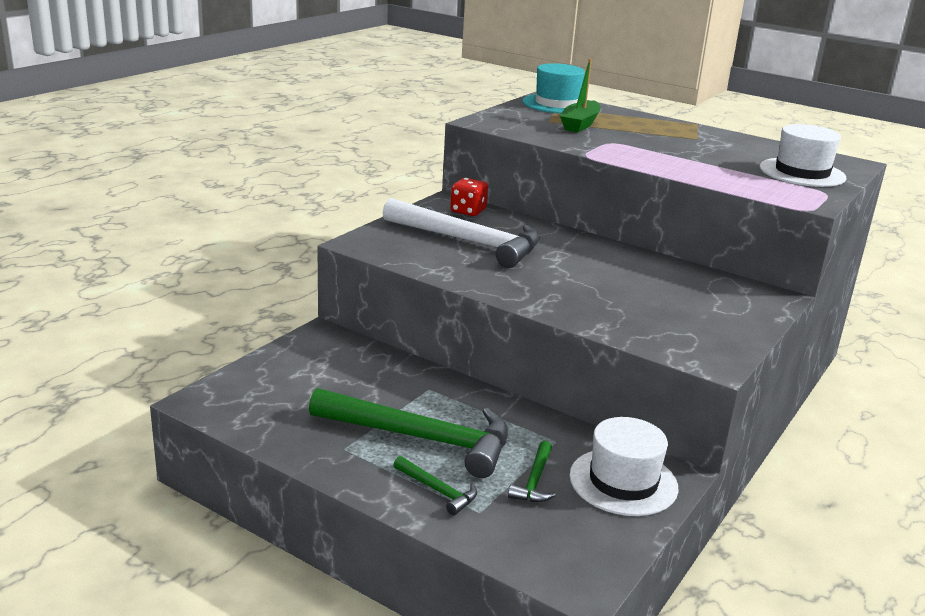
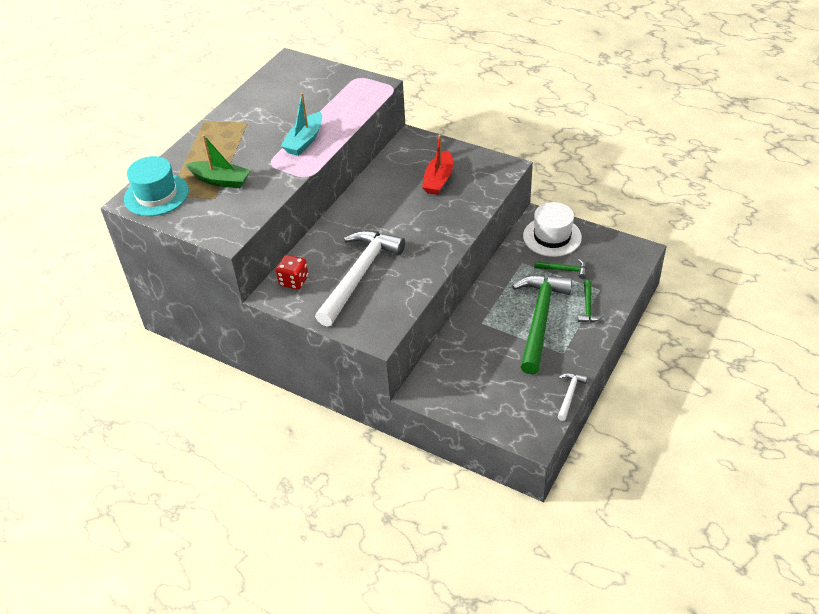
camera: 90 degrees left, 20 degrees up
green hammer [394,456,477,515] -> green hammer turned 150 degrees clockwise [578,280,604,322]
white hat [760,124,846,187] -> none
none -> turquoise boat [281,93,322,156]
none -> red boat [422,135,453,195]
none -> white hammer [558,373,588,421]

